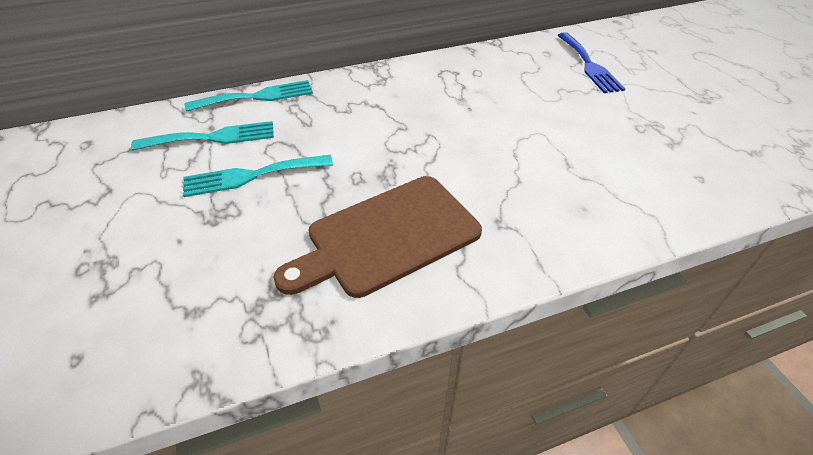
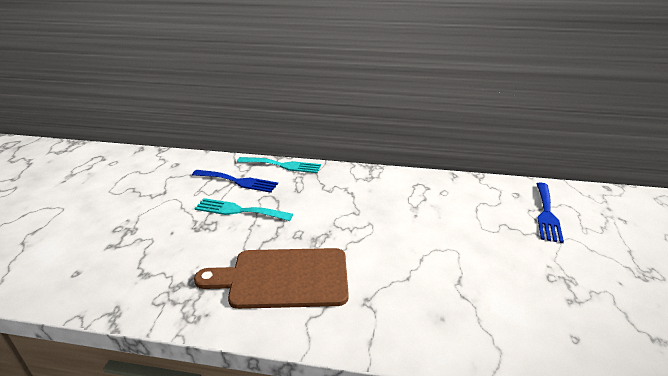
camera: 30 degrees right, 15 degrees down
turquoise fork [131,121,274,151] -> blue fork [192,170,278,193]

